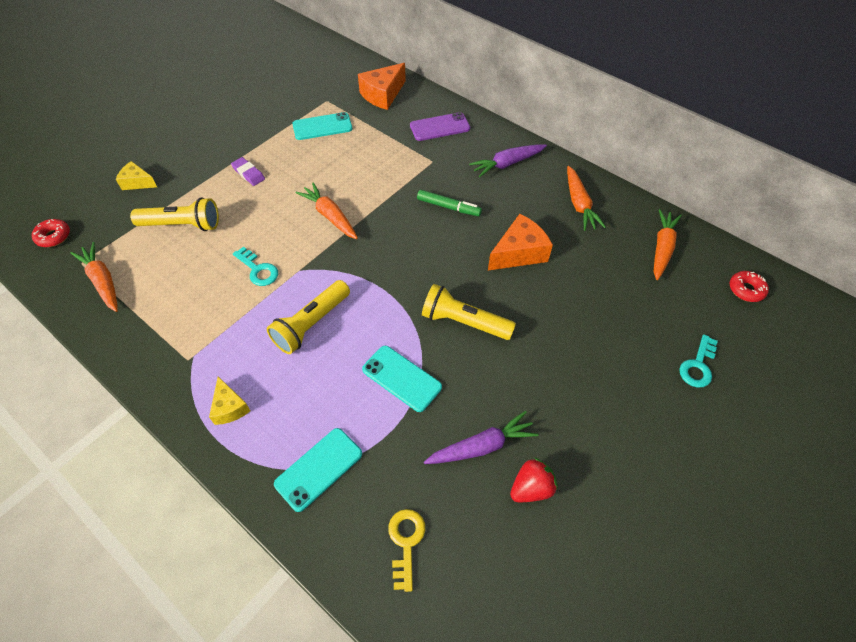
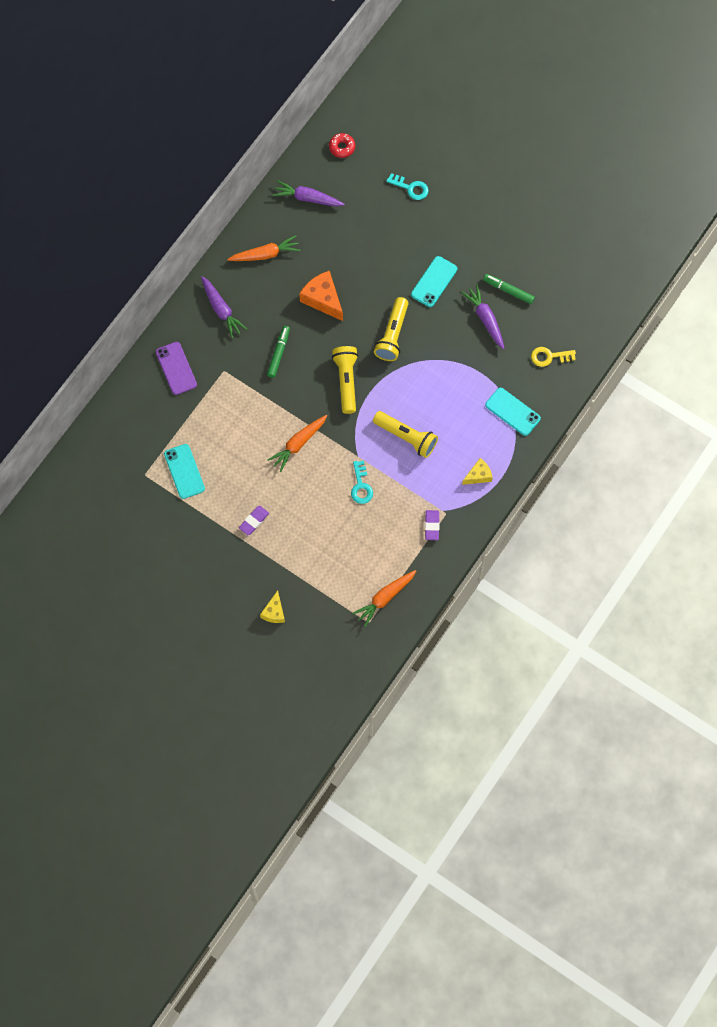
camera: 95 degrees left, 15 degrees up
red donut [32,219,70,247] -> none
yellow flashlight [130,197,219,231] -> yellow flashlight moved to [332,346,358,414]
turquoise key [233,246,278,286] -> turquoise key turned 135 degrees clockwise [351,461,373,504]
orange cheese [358,63,406,110] -> none
turquoise phone [362,346,442,412] -> turquoise phone moved to [411,256,457,307]
red strawberry [510,457,557,502] -> green marker [483,274,535,304]
orange carrot [654,209,682,280] -> purple carrot [273,180,345,206]
none -> purple eraser [425,510,439,540]

